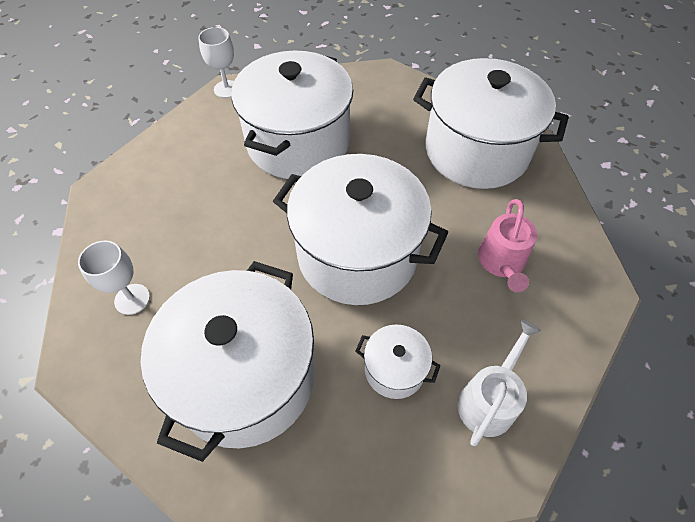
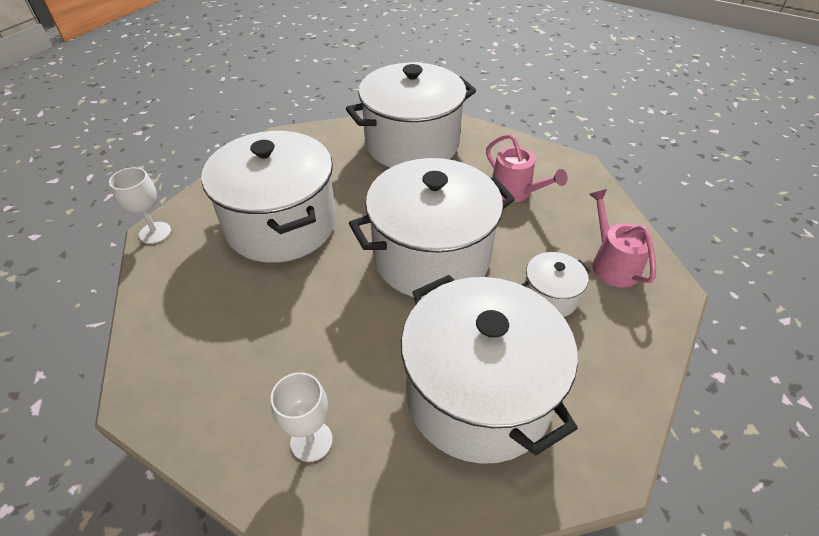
camera: 50 degrees left, 10 degrees down
white watering can [457,320,542,446] -> pink watering can [589,189,656,287]

